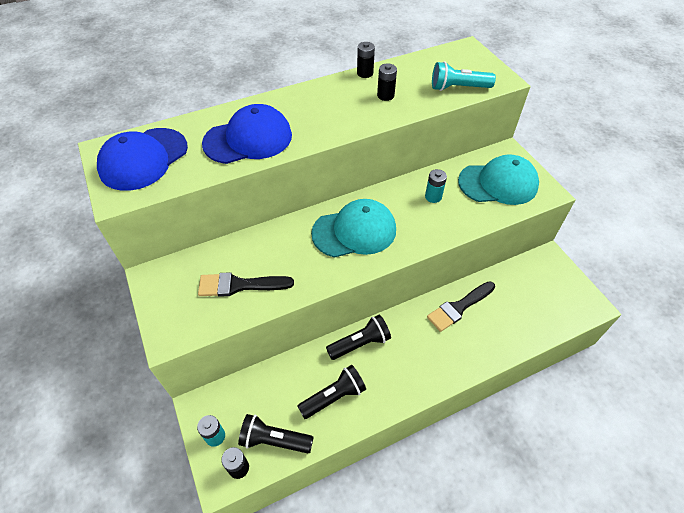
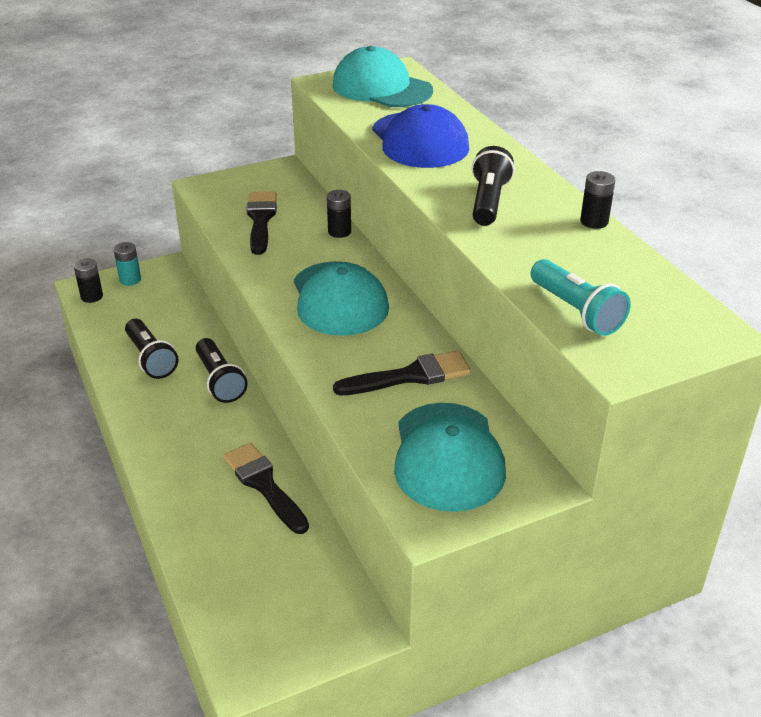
camera: 90 degrees right, 15 degrees down
blue cap [97,128,188,191] -> turquoise cap [333,46,433,107]
black flashlight [238,414,314,454] -> black flashlight moved to [472,146,515,226]
black battery [377,63,397,101] -> black battery moved to [327,190,351,238]
turquoise battery [425,169,447,203] -> black brush [333,351,471,395]
turquoise flashlight [432,62,496,91] -> turquoise flashlight turned 150 degrees clockwise [531,259,631,336]

